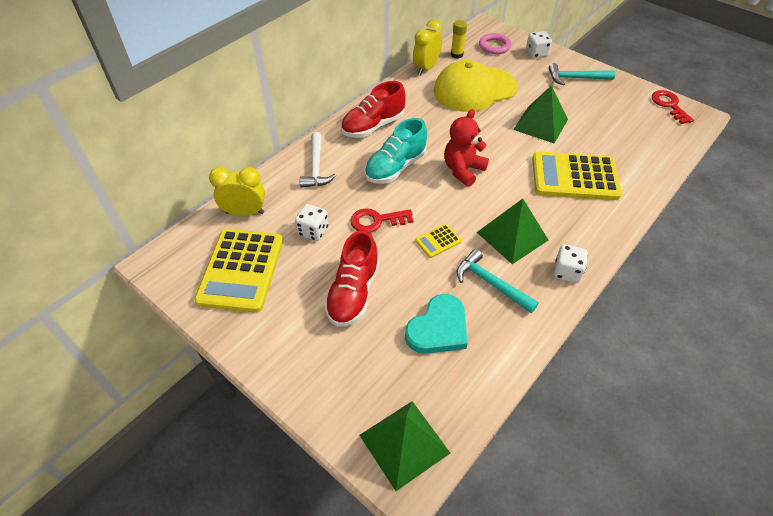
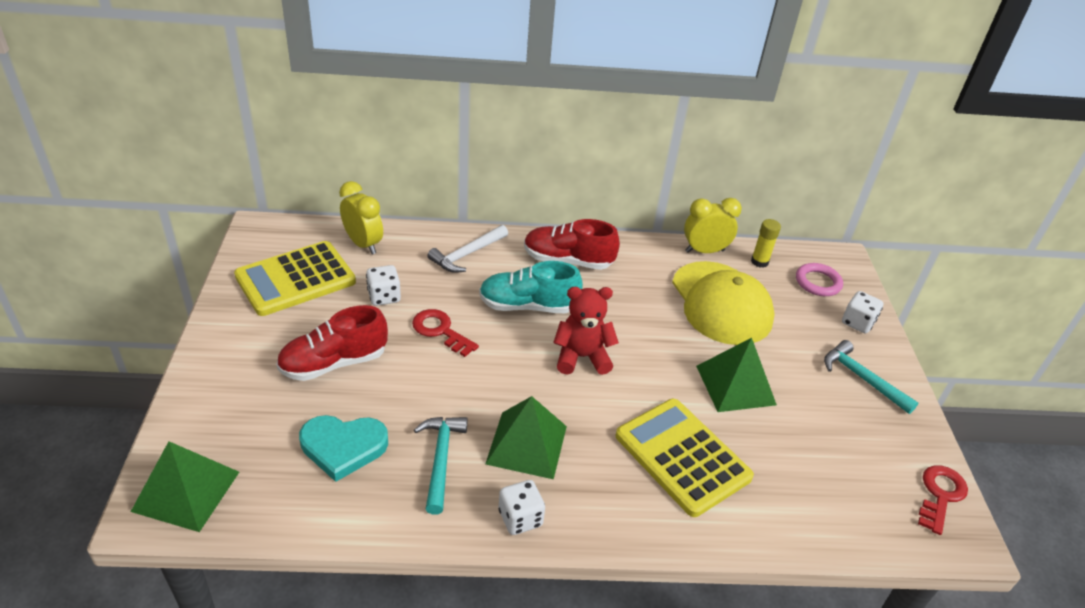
camera: 45 degrees right, 10 degrees down
yellow calculator [415,224,461,258] -> none
yellow cap [434,60,518,112] -> yellow cap turned 135 degrees counterclockwise [672,261,775,345]

